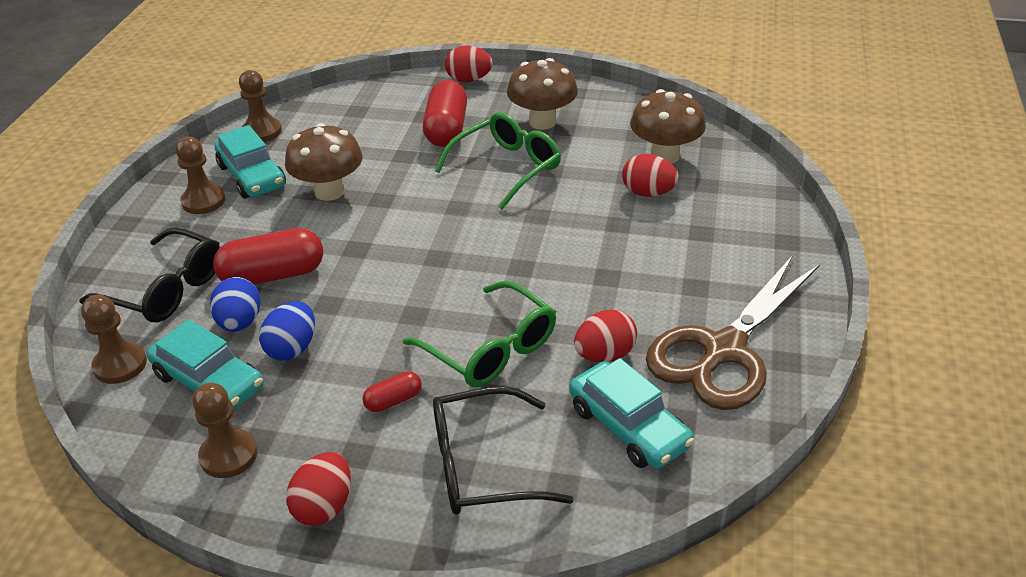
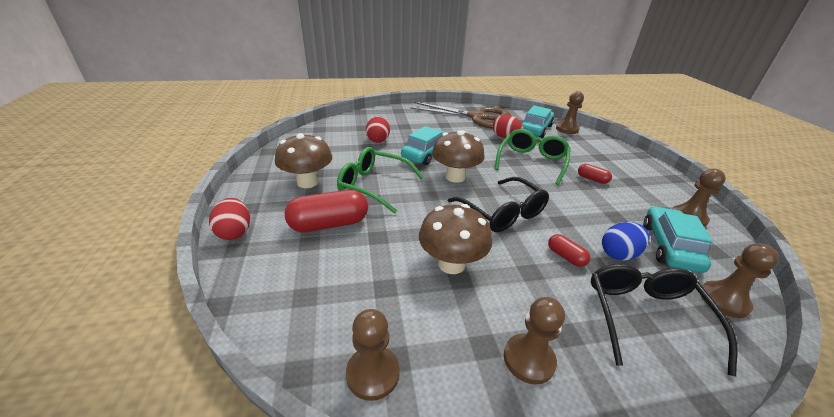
camera: 115 degrees left, 5 degrees down
red capsule [213,228,323,285] -> red capsule [548,234,590,267], size x0.50
turquoise car [215,125,286,198] -> turquoise car moved to [401,126,447,165]
blue egg [259,301,315,361] -> none
red egg [286,452,351,526] -> none
black glasses [433,386,574,515] -> black glasses moved to [448,177,549,232]
brown mushroom [630,89,706,164] -> brown mushroom moved to [432,130,485,183]
none -> brown pawn [556,91,584,134]

